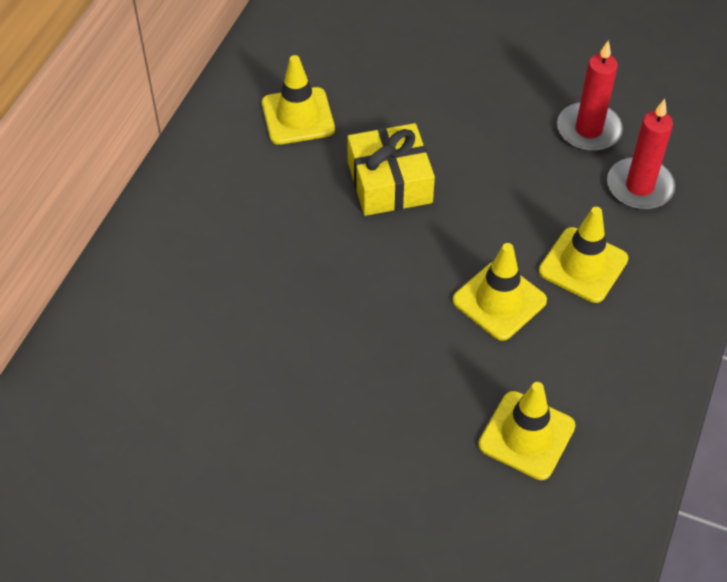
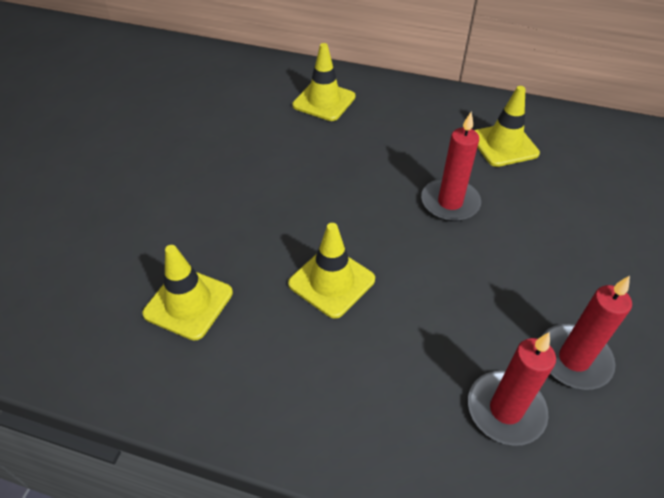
camera: 85 degrees right, 5 degrees down
yellow gift [347,123,435,216] -> red candle [421,112,481,222]
yellow traffic cone [539,207,629,303] -> yellow traffic cone moved to [292,43,356,121]

